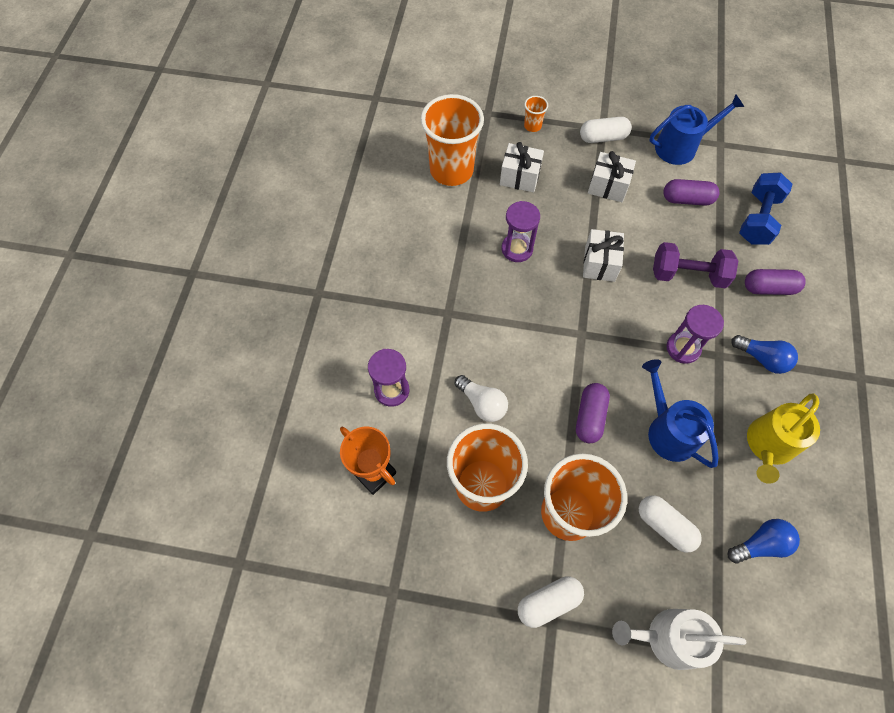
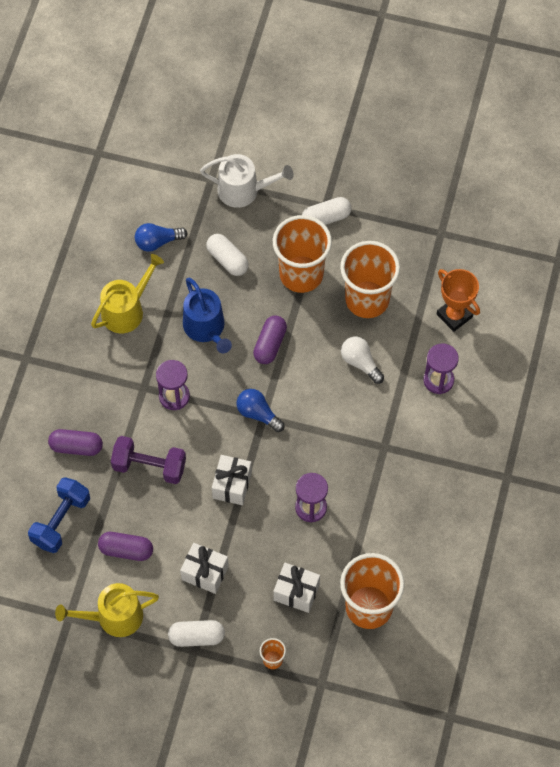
camera: 175 degrees left, 0 degrees up
blue watering can [649,94,744,165] -> yellow watering can [55,583,159,637]
blue light bulb [731,335,798,374] -> blue light bulb moved to [237,389,285,432]

